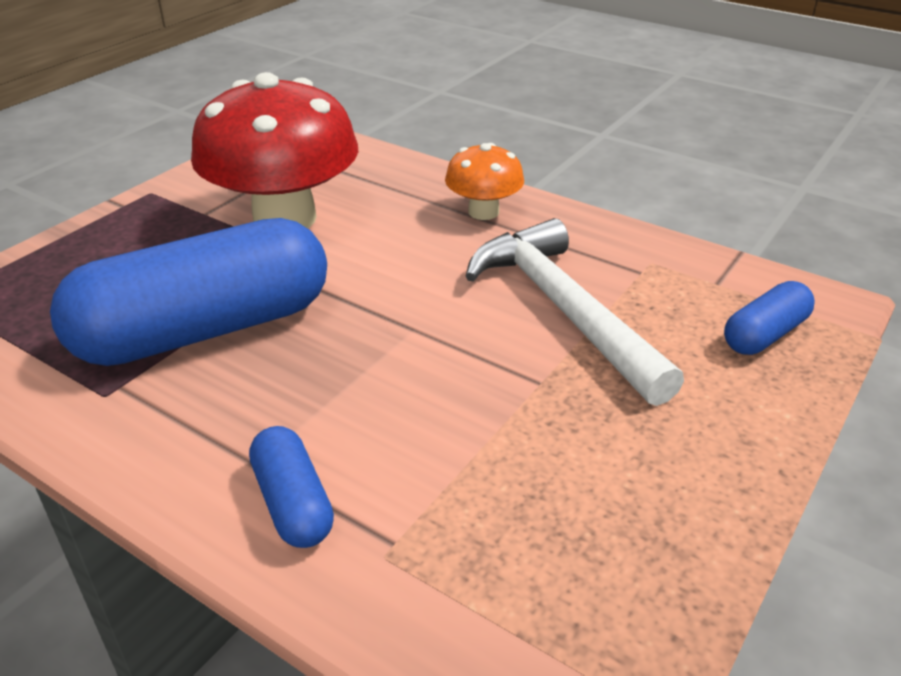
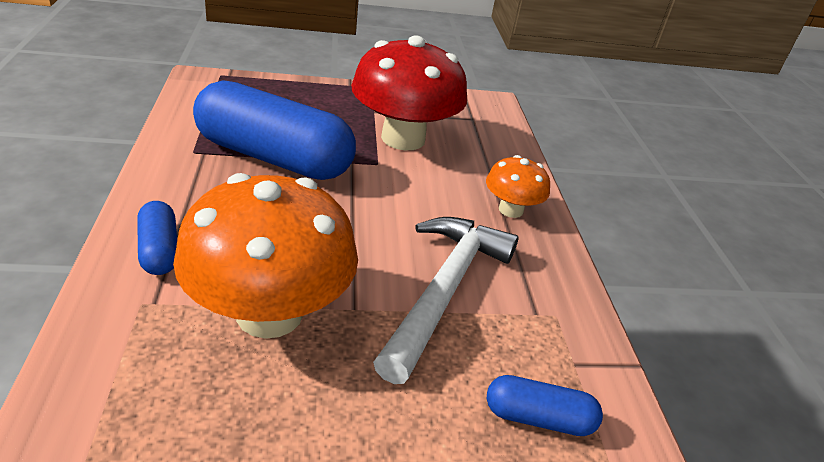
camera: 45 degrees right, 0 degrees up
blue capsule [249,426,334,548] -> blue capsule turned 45 degrees counterclockwise [137,201,177,275]
none -> orange mushroom [173,173,358,339]

